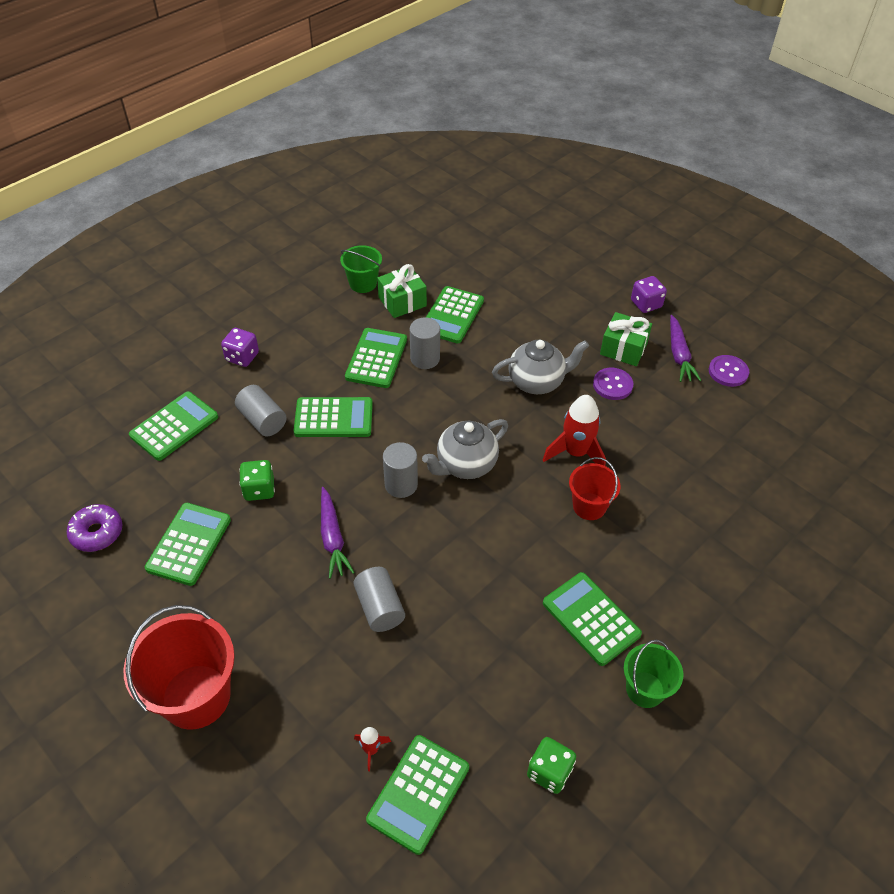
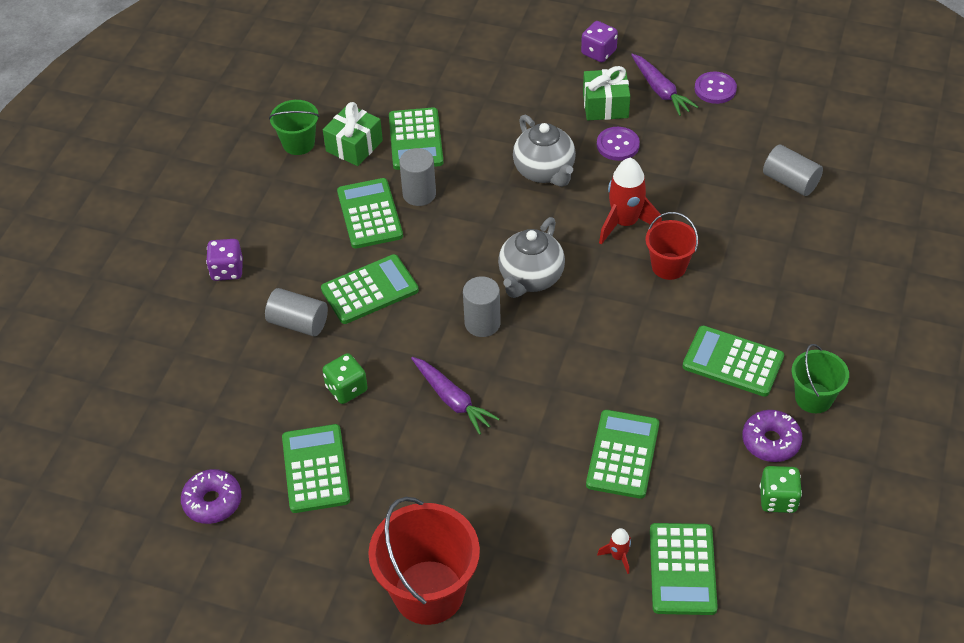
camera: 25 degrees left, 0 degrees up
green calculator [129,391,218,461] -> green calculator moved to [586,410,659,499]
grey cylinder [354,567,405,632] -> grey cylinder moved to [763,145,823,196]
grey teapot [492,340,589,394] -> grey teapot turned 105 degrees clockwise [513,115,576,187]
none -> purple donut [742,410,802,462]

